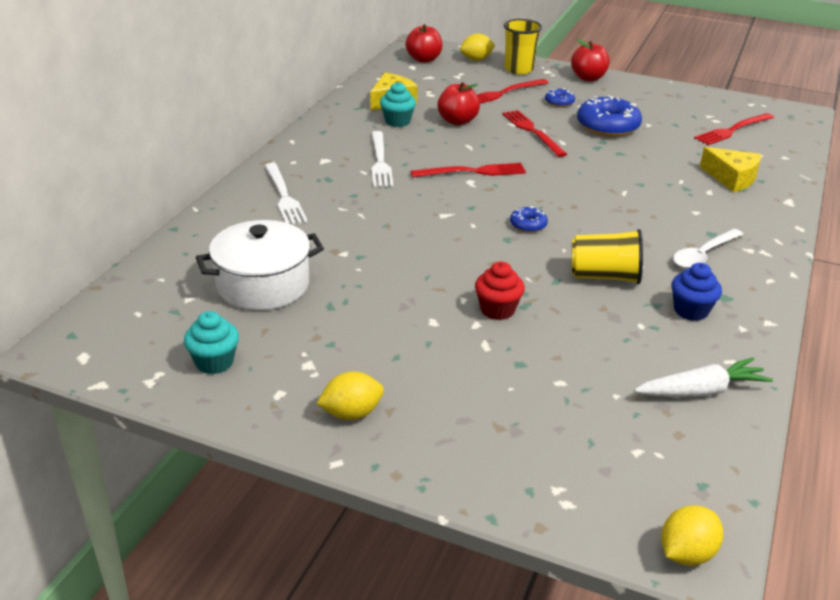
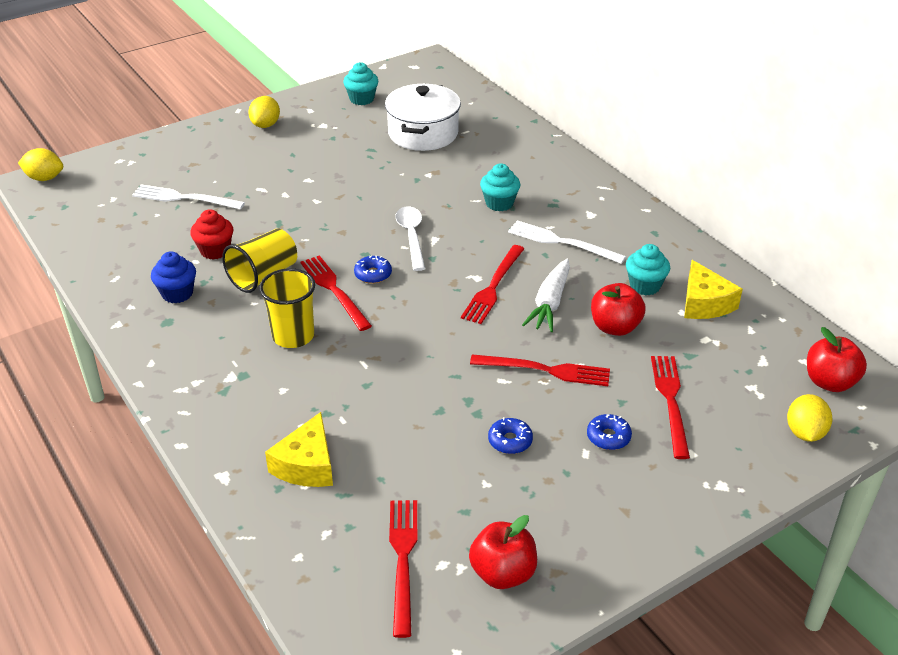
camera: 125 degrees right, 5 degrees up
white fork [265,163,307,224] -> white fork moved to [132,184,245,210]
red cupcake [475,261,525,320] -> red cupcake moved to [190,209,233,260]
yellow cup [504,19,542,75] -> yellow cup moved to [259,268,315,348]
red apple [571,39,610,81] -> red apple moved to [469,515,537,589]
blue donut [577,95,642,137] -> blue donut [488,418,533,454], size x0.49
white carrot [634,358,773,397] -> white carrot moved to [522,259,570,332]
yellow lemon [661,505,723,566] -> yellow lemon turned 75 degrees counterclockwise [18,148,63,181]
white spoon [673,229,743,269] -> white spoon moved to [396,206,425,271]
yellow cheese [700,147,761,192] -> yellow cheese turned 60 degrees counterclockwise [265,412,333,487]
none -> red fork [300,255,372,331]
none -> turquoise cupcake [480,164,520,211]

